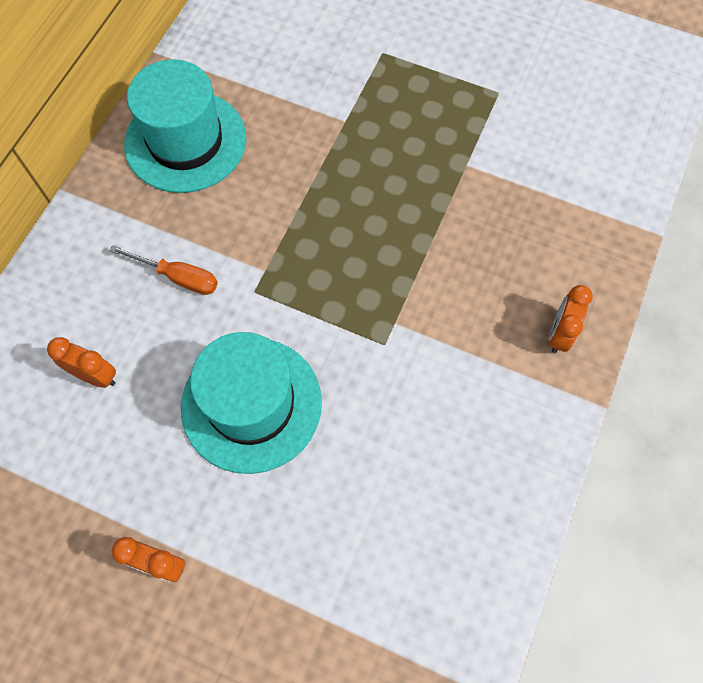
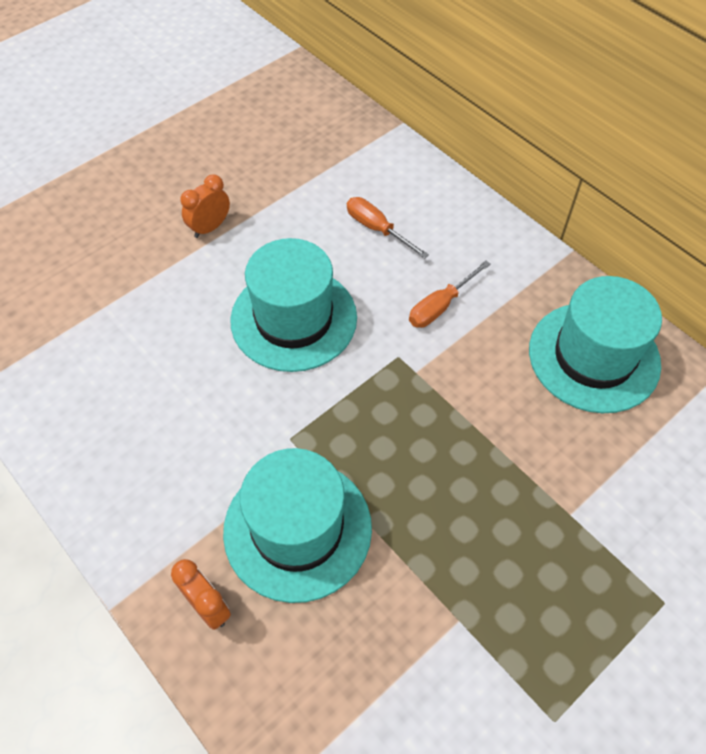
camera: 115 degrees right, 10 degrees down
orange clock [47,337,116,388] -> orange screwdriver [347,197,429,259]
none -> turquoise hat [223,448,372,603]

